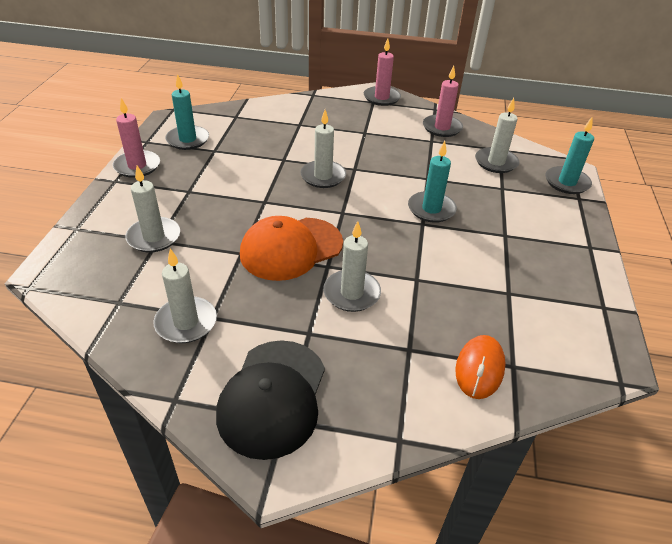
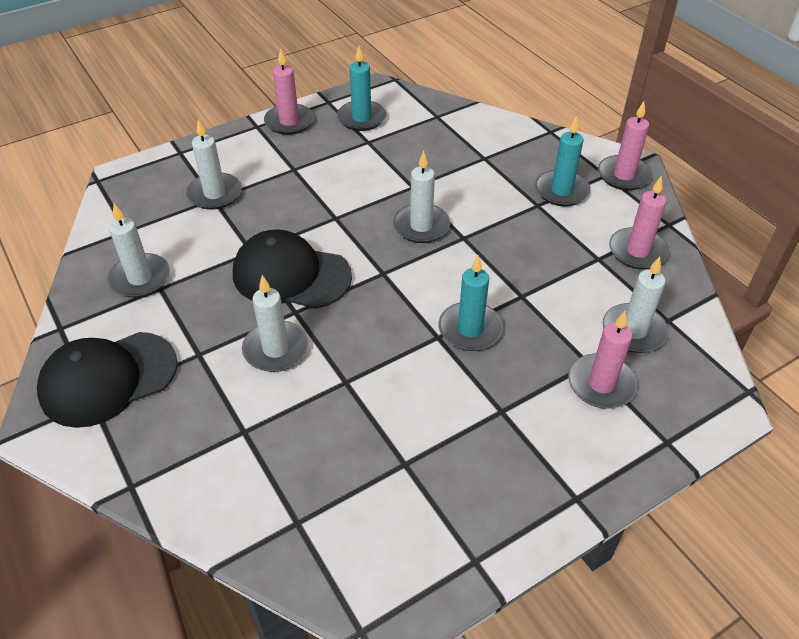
camera: 50 degrees right, 5 degrees up
orange cap [240,216,343,281] -> black cap [233,229,352,309]
orange mouse [456,335,506,399] -> none
turquoise candle [545,117,594,194] -> turquoise candle moved to [535,116,590,206]
none -> pink candle [568,311,638,408]

